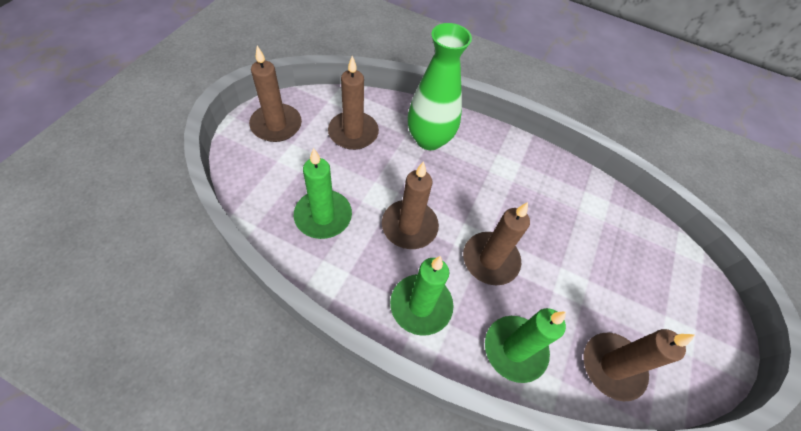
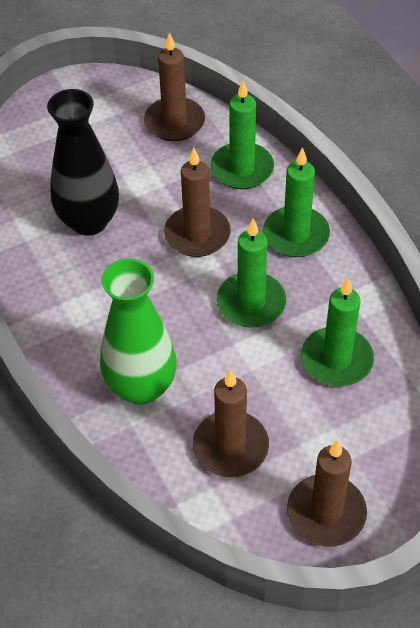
camera: 135 degrees left, 5 degrees down
brown candle [382,161,439,249] -> green candle [216,218,286,328]
none -> black vase [47,89,119,236]

